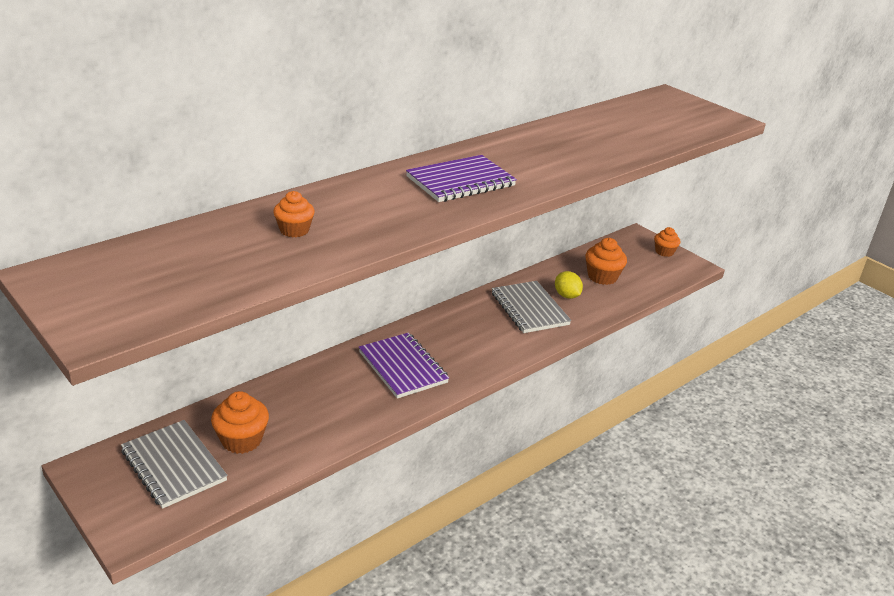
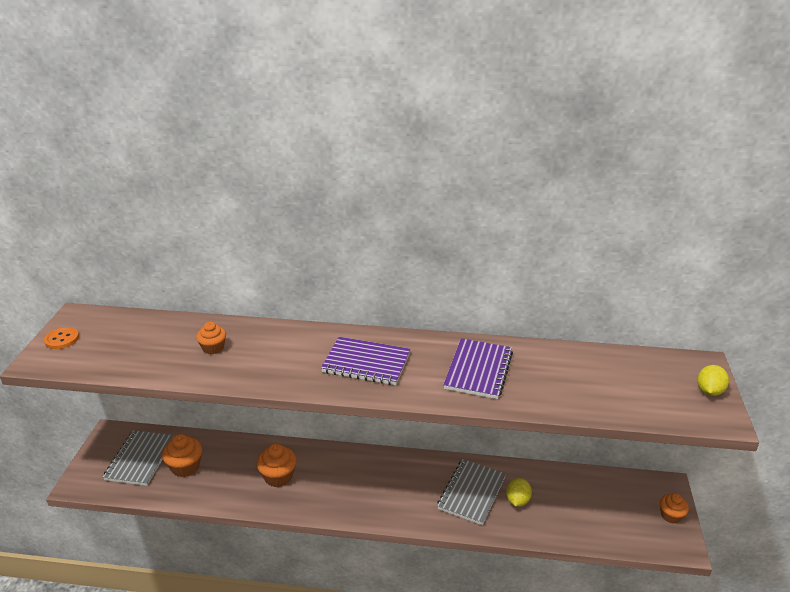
camera: 50 degrees right, 0 degrees up
purple notebook [359,333,449,399] -> purple notebook moved to [443,338,513,399]
orange cupcake [585,238,627,285] -> orange cupcake moved to [257,444,297,487]
none -> orange button [44,327,79,349]
none -> yellow lemon [697,365,729,396]

